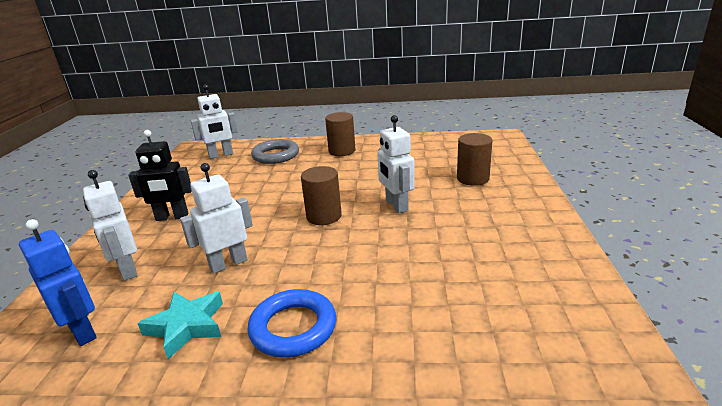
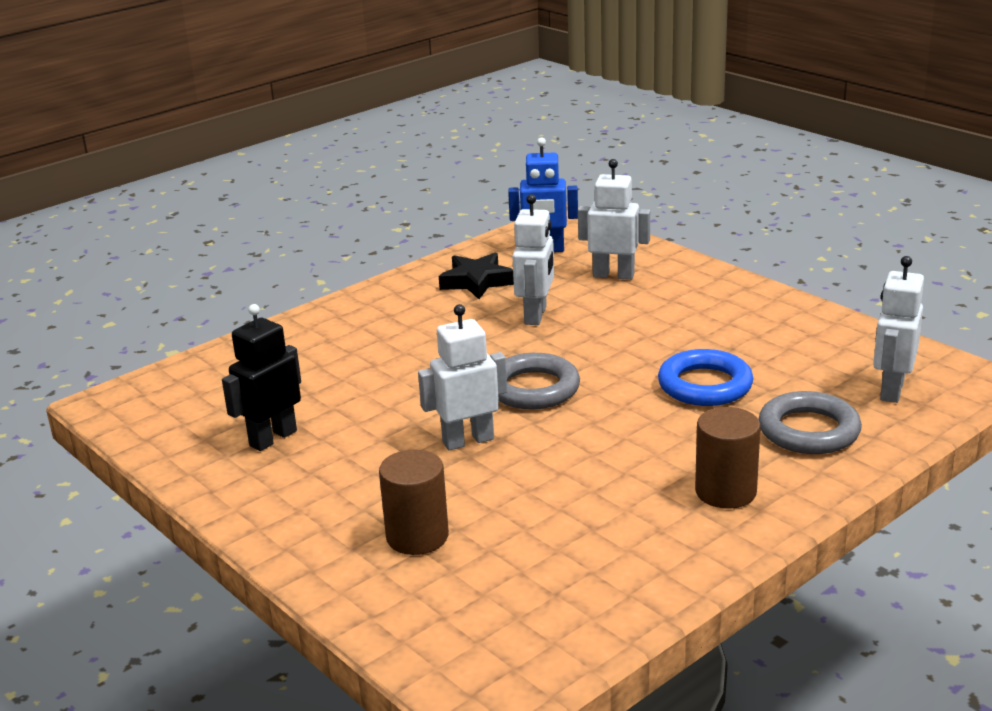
camera: 135 degrees right, 0 degrees up
black robot [128,130,192,221] -> black robot moved to [222,304,301,451]
turquoise star [137,292,223,359] -> black star [439,253,514,299]
blue ring [247,289,336,358] -> blue ring moved to [658,349,753,406]
brown cylinder [301,166,342,225] -> grey ring [498,353,580,409]
white robot [378,115,415,213] -> white robot turned 45 degrees counterclockwise [418,304,507,450]

